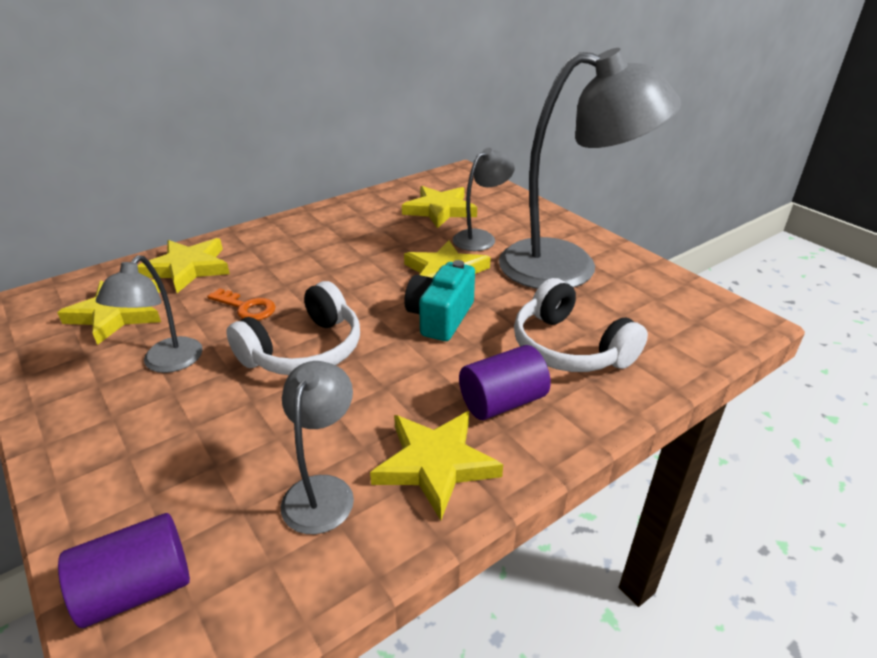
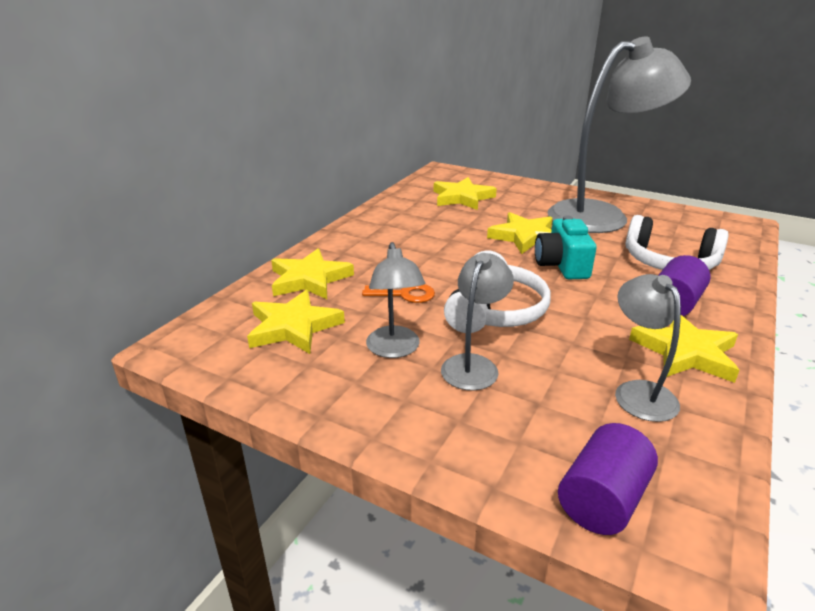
camera: 25 degrees left, 5 degrees down
grey lamp [453,148,515,251] -> grey lamp moved to [441,253,514,390]

